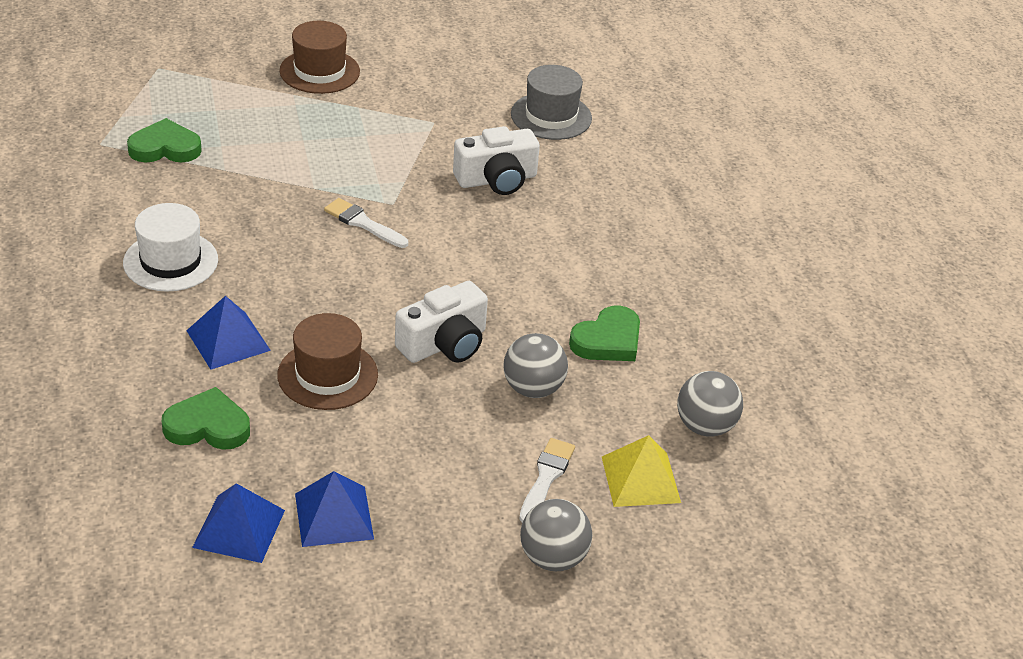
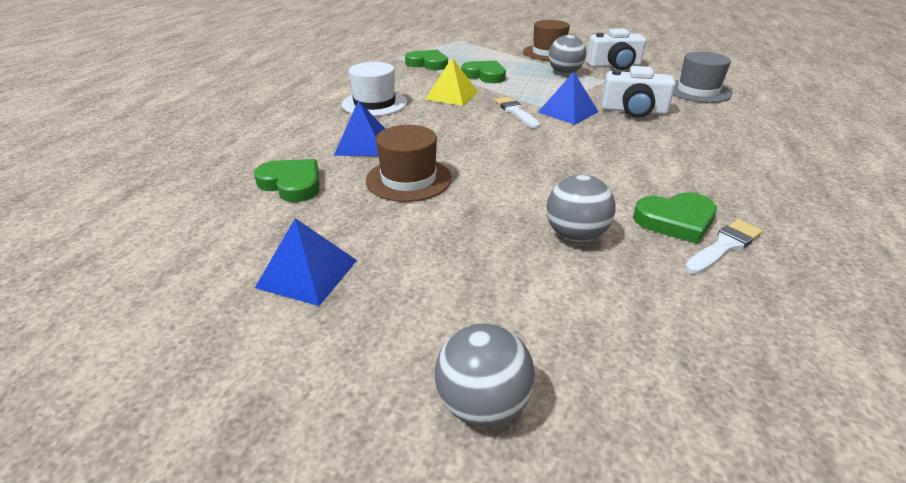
camera: 35 degrees right, 5 degrees down
blue pyramid [192,483,285,563] -> blue pyramid moved to [538,72,599,125]
white camera [395,281,488,363] -> white camera moved to [587,28,646,70]
white brush [520,438,575,523] -> white brush moved to [685,219,763,274]
yellow pyramid [602,435,681,507] -> yellow pyramid moved to [425,58,478,106]
grey ball [677,371,743,437] -> grey ball moved to [548,35,586,74]
none -> green heart [461,61,506,83]

